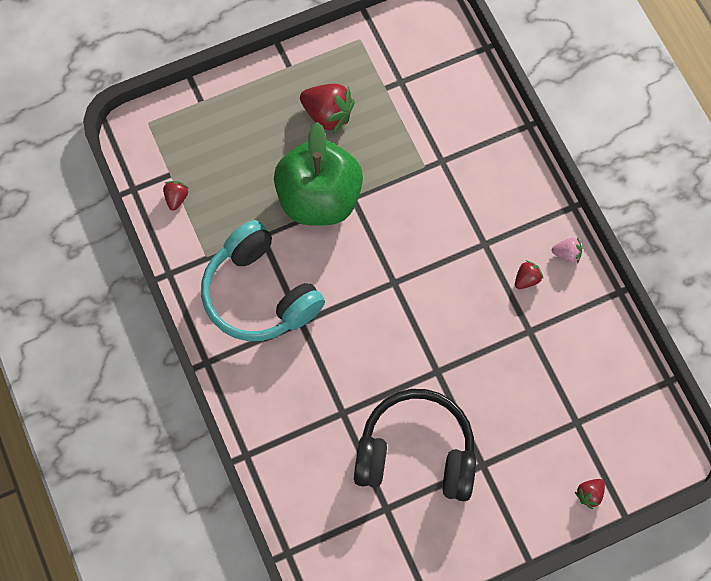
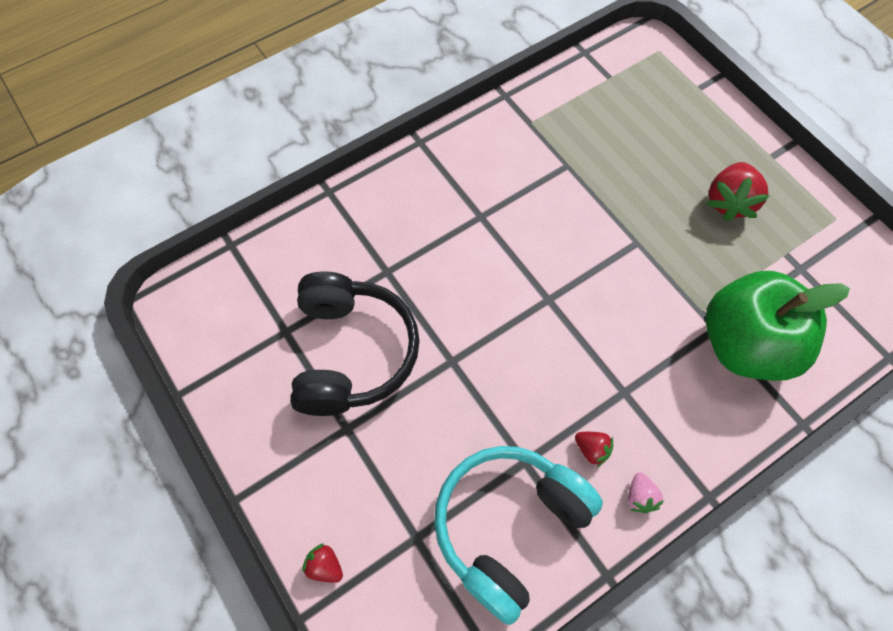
camera: 80 degrees right, 5 degrees down
red strawberry [163,181,188,211] -> none
turquoise headphones [201,220,325,341] -> turquoise headphones moved to [434,446,603,625]
green apple [274,122,363,225] -> green apple moved to [705,271,850,381]

